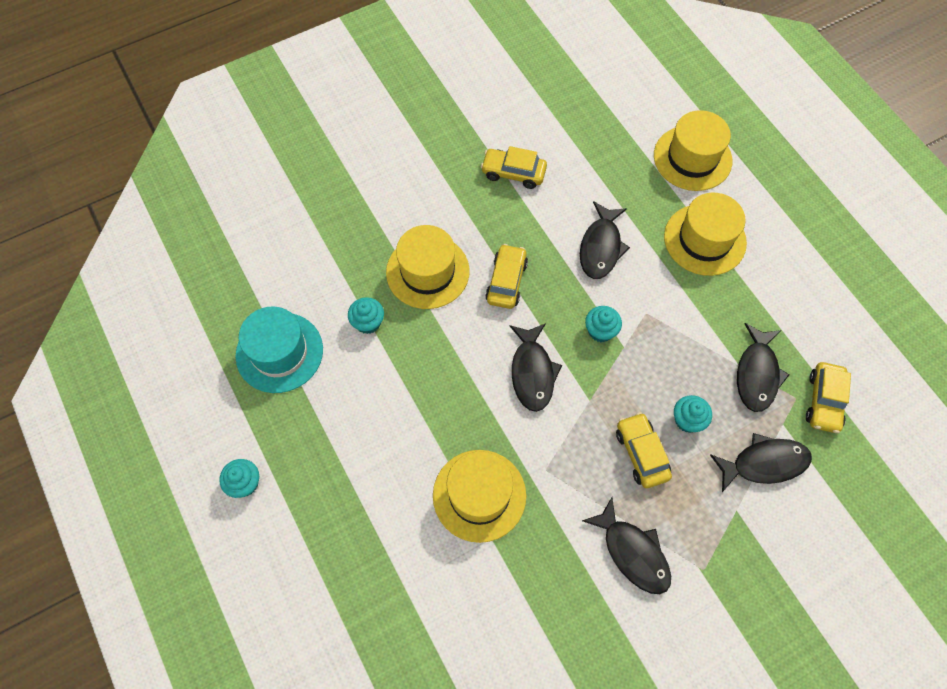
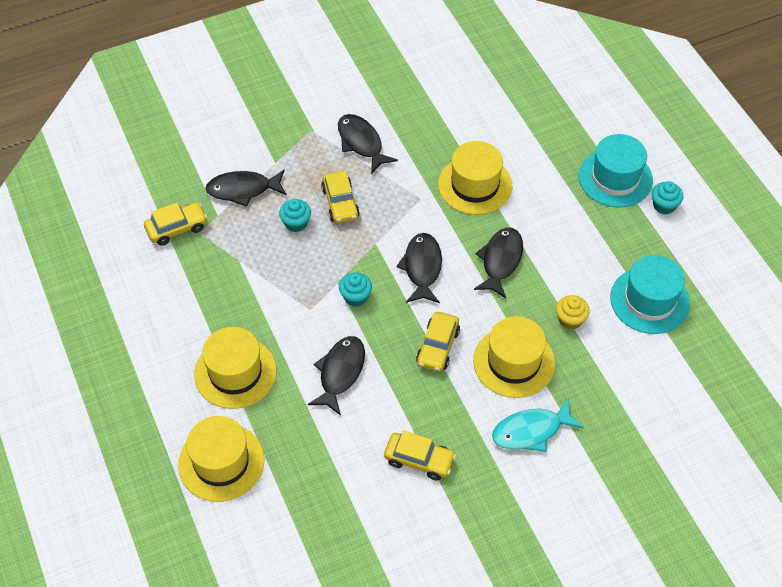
camera: 175 degrees left, 10 degrees down
turquoise cupcake [348,297,384,334] -> yellow cupcake [556,295,590,330]
black fish [737,323,789,412] -> black fish moved to [474,228,523,298]
yellow car [806,362,851,433] -> yellow car turned 45 degrees clockwise [144,202,208,246]
none -> turquoise fish [492,398,584,452]
none -> turquoise hat [579,134,653,208]

